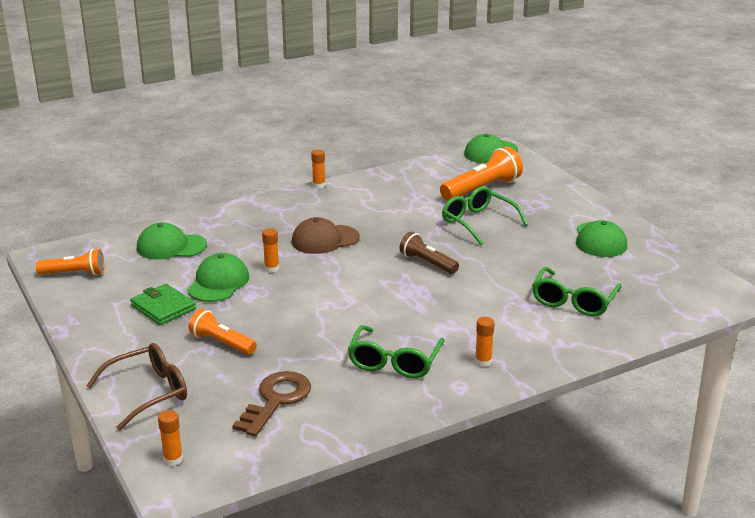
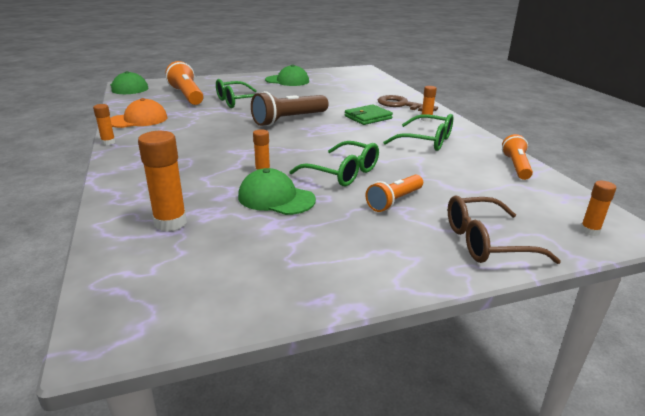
camera: 80 degrees left, 0 degrees up
orange flashlight [36,249,104,275] -> orange flashlight moved to [502,134,533,180]
brown glasses [87,343,187,430] -> brown glasses turned 75 degrees counterclockwise [448,195,561,264]
green wallet [130,284,196,325] -> green wallet moved to [345,104,393,125]
green cap [137,222,207,260] -> orange glue stick [138,131,187,231]
brown key [232,371,311,437] -> brown key moved to [378,95,438,111]
brown cap [292,217,360,254] -> none
brown flashlight [399,232,459,274] -> brown flashlight [251,91,329,126], size x1.59
green glasses [532,267,622,316] -> green glasses moved to [289,141,379,186]
none -> orange cap [110,98,168,128]

